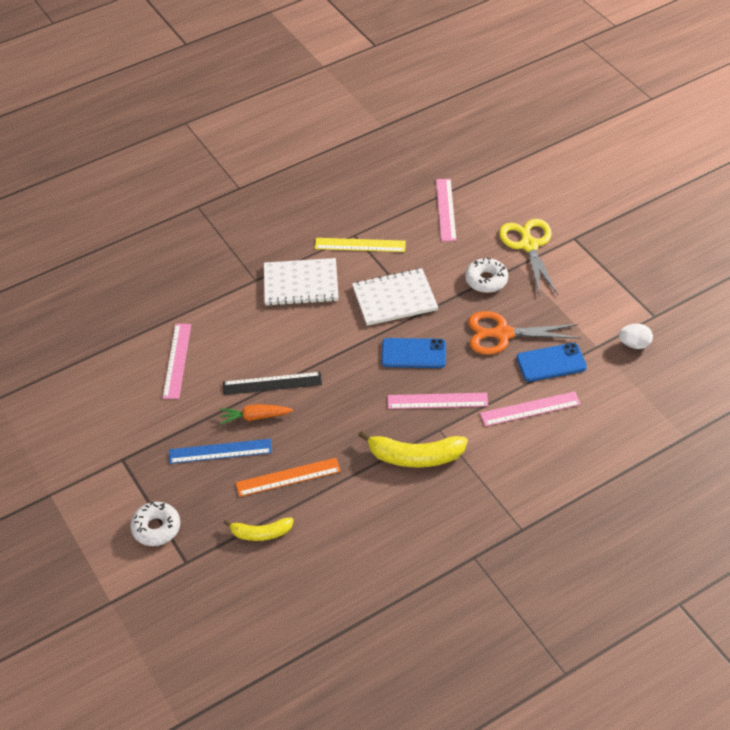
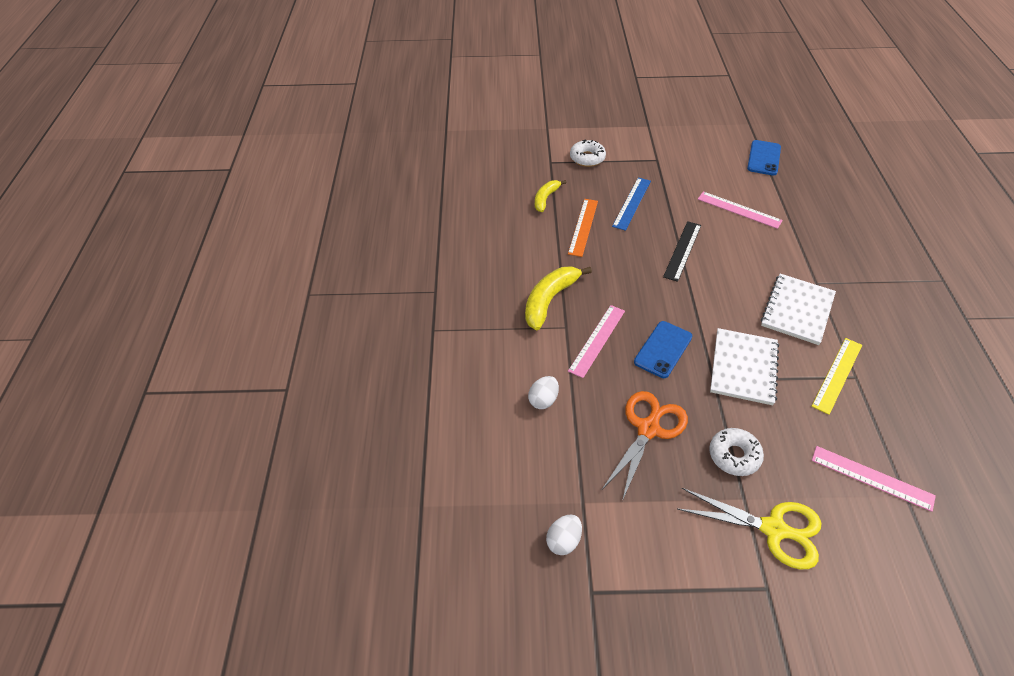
camera: 120 degrees right, 0 degrees up
orange carrot [219,404,293,424] -> none
pink ruler [480,391,581,426] -> white egg [528,376,559,409]
blue phone [516,343,587,382] -> blue phone moved to [747,140,781,176]

